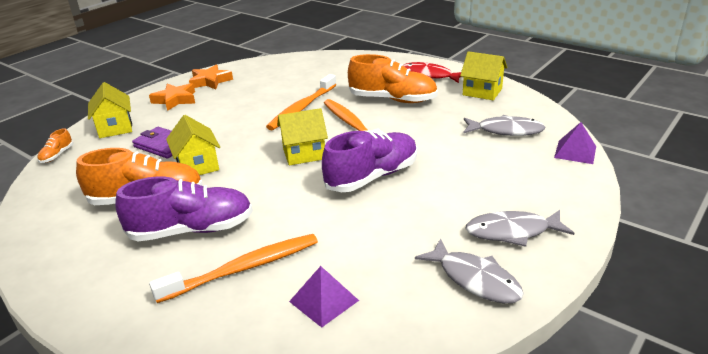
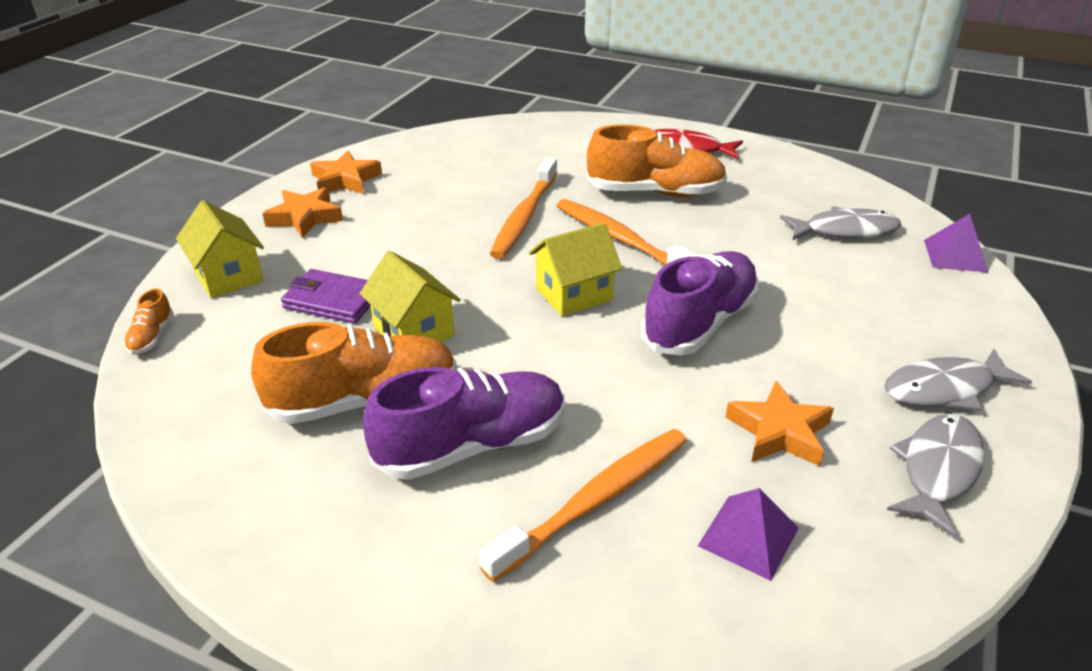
camera: 15 degrees left, 5 degrees up
grey fish [415,238,524,304] -> grey fish turned 90 degrees counterclockwise [887,414,985,538]
yellow house [460,51,507,100] -> none
none -> orange star [726,381,834,466]

